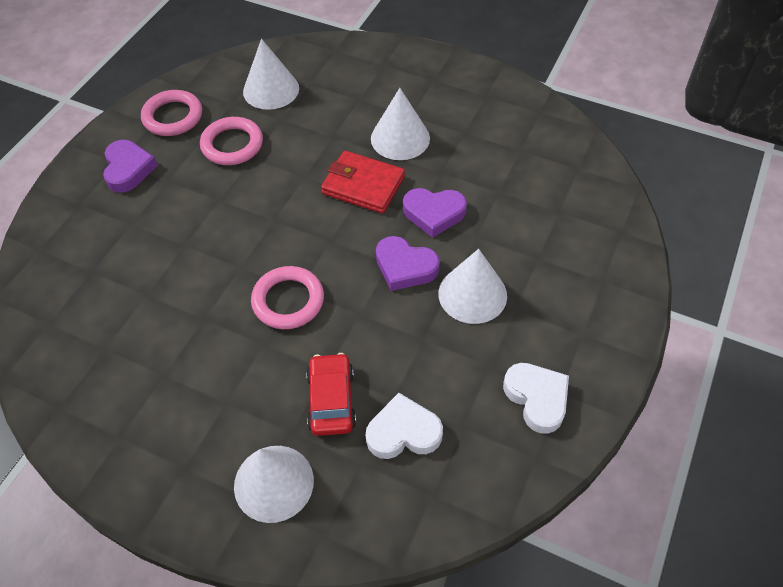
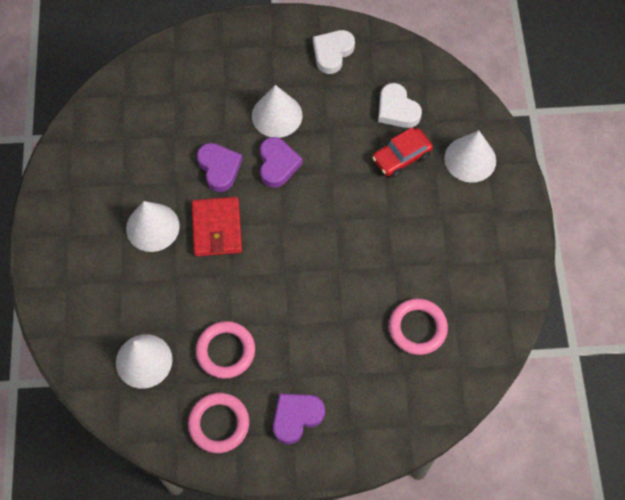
camera: 120 degrees left, 10 degrees up
pink ring [251,266,324,329] -> pink ring moved to [389,299,448,355]

